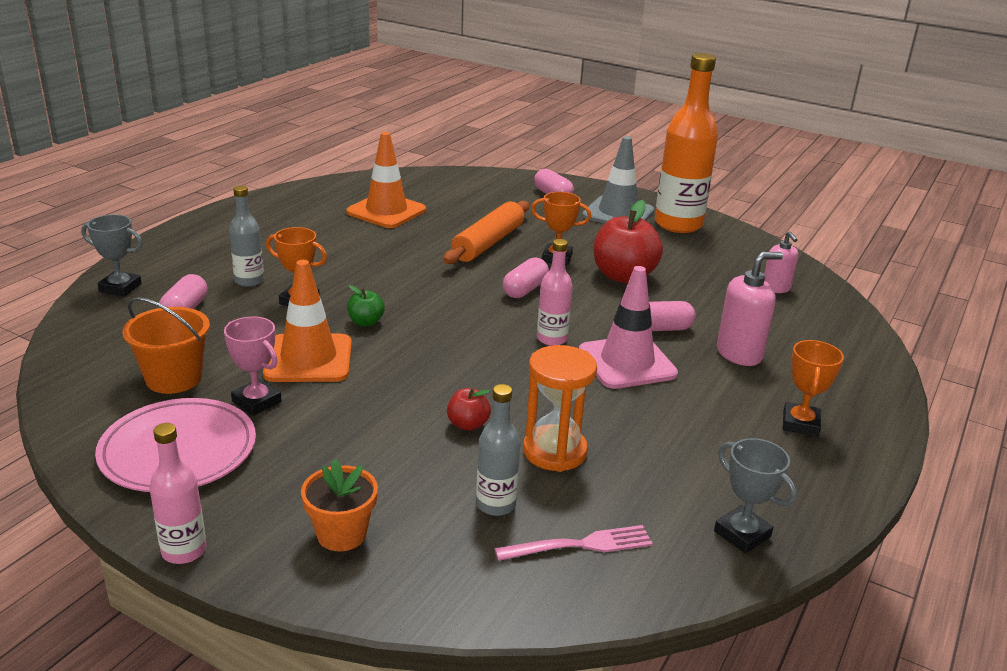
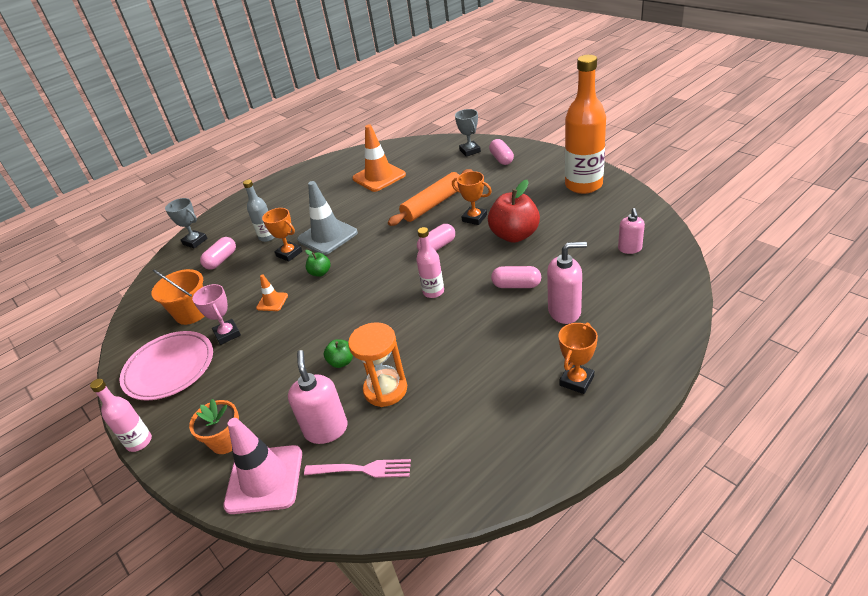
camera: 25 degrees right, 10 degrees up
orange traffic cone [263,260,352,382] -> orange traffic cone [256,274,288,311], size x0.49
red apple [447,388,491,431] -> green apple [324,339,353,368]
grey bottle [476,384,520,516] -> pink soap dispenser [288,350,348,444]
pink traffic cone [579,266,678,389] -> pink traffic cone moved to [223,418,302,514]
grey traffic cone [582,136,654,224] -> grey traffic cone moved to [297,181,358,255]
grey trophy [714,438,797,553] -> grey trophy moved to [455,109,481,157]

